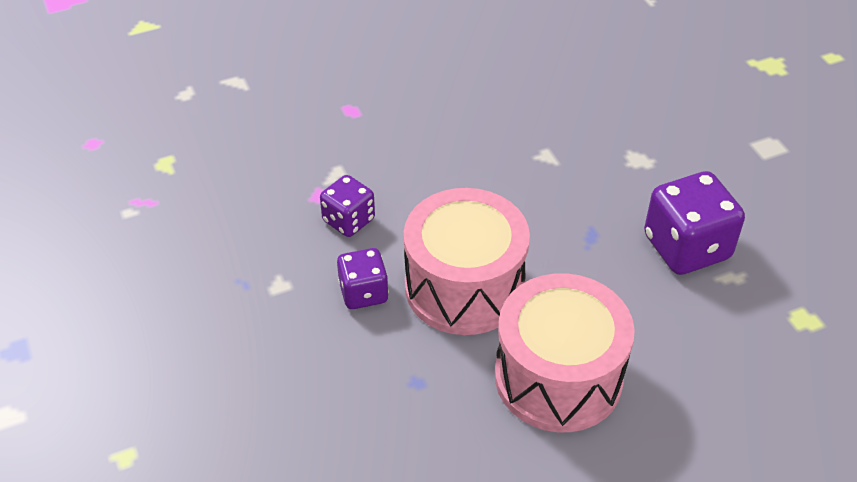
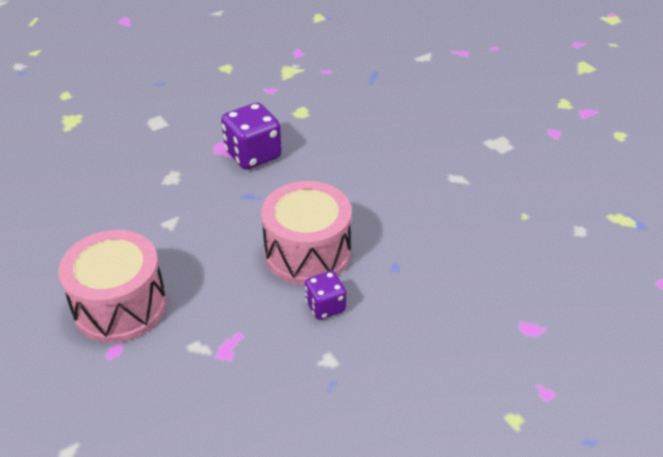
camera: 100 degrees left, 5 degrees down
purple dice [320,175,375,237] -> none
pink drum [495,273,635,432] -> pink drum moved to [58,230,167,343]

